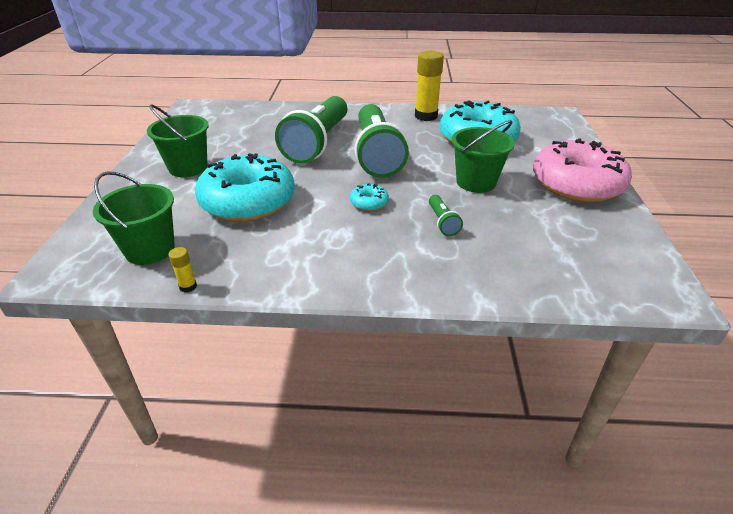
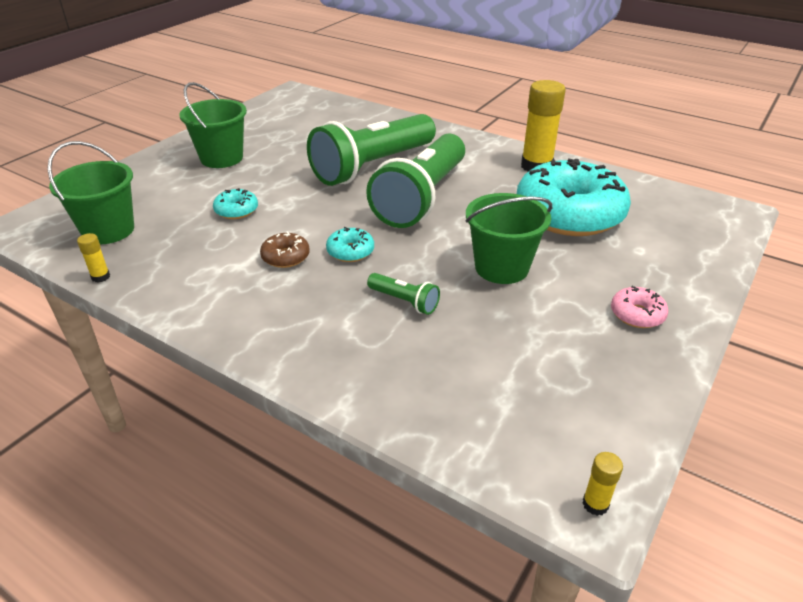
camera: 30 degrees right, 0 degrees up
turquoise donut [195,153,295,222] -> turquoise donut [213,188,258,219], size x0.40
green flashlight [429,195,463,236] -> green flashlight turned 75 degrees counterclockwise [367,273,440,315]
pink donut [533,138,632,202] -> pink donut [611,286,668,328], size x0.40
none -> brown donut [260,231,310,268]
none -> yellow glue stick [582,452,623,516]

